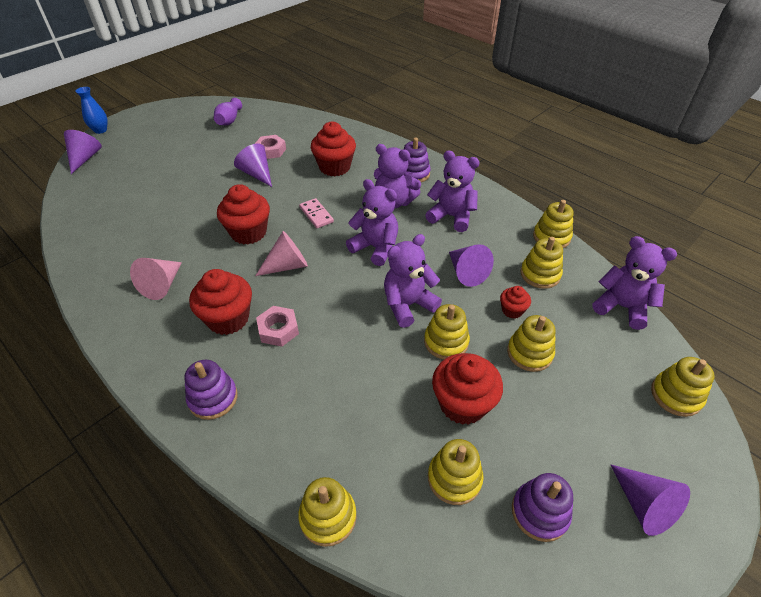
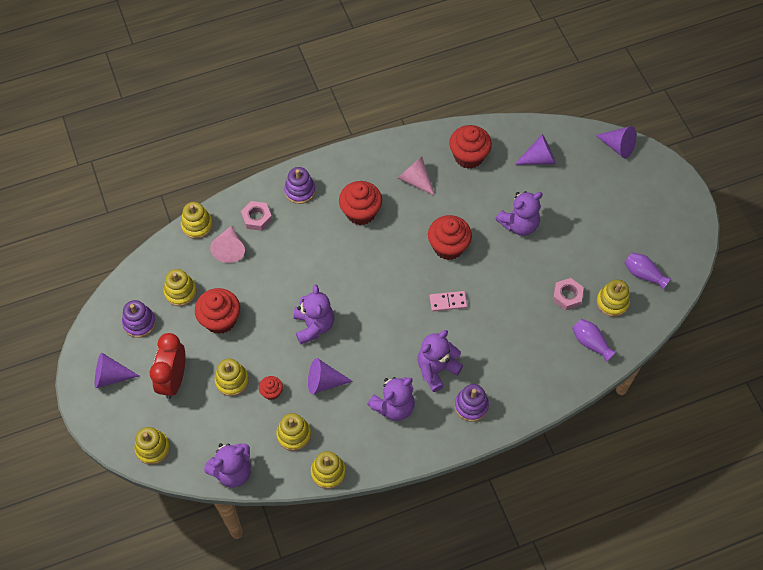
camera: 115 degrees right, 15 degrees up
blue vase [75,87,108,134] -> none
purple cone [234,143,272,187] -> purple cone moved to [514,134,556,165]
pink cone [255,231,308,276] -> pink cone moved to [210,226,245,263]
pink nut [256,306,299,347] -> pink nut moved to [241,201,272,231]
red cupcake [311,122,356,176] -> red cupcake moved to [449,125,492,169]
purple teddy bear [346,179,398,266] -> purple teddy bear moved to [496,191,543,236]
yellow stacking toy [424,304,470,360] -> yellow stacking toy moved to [597,279,630,317]
none -> red clock [150,333,186,399]
none -> purple vase [572,319,616,362]

